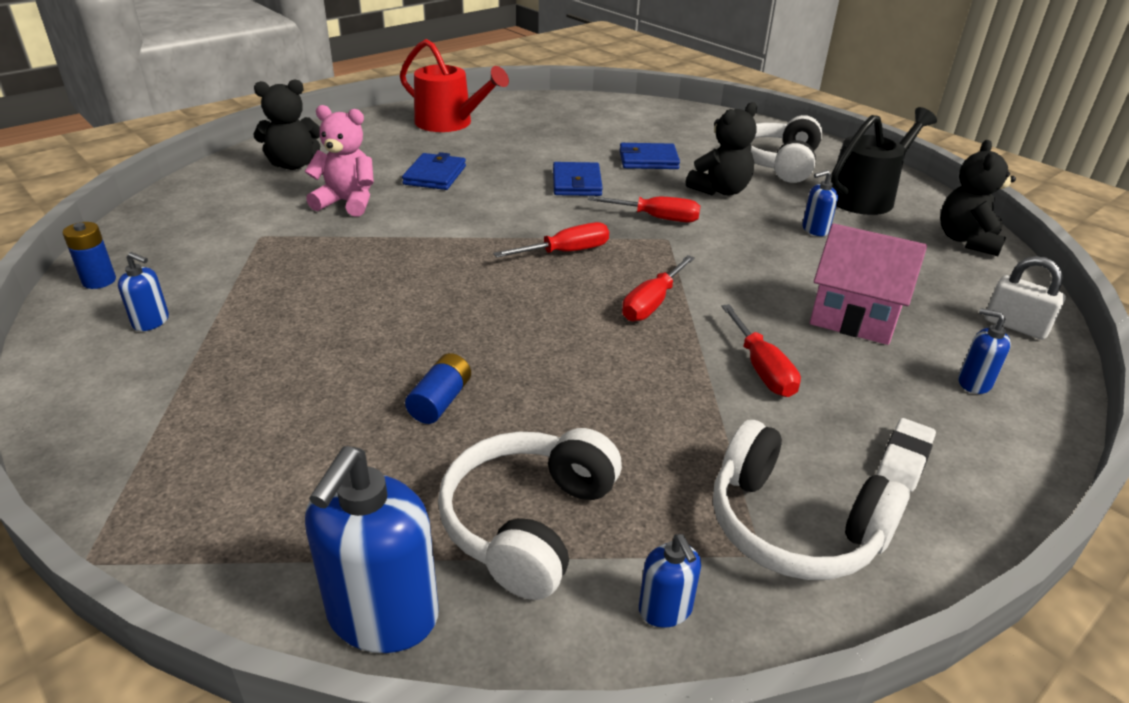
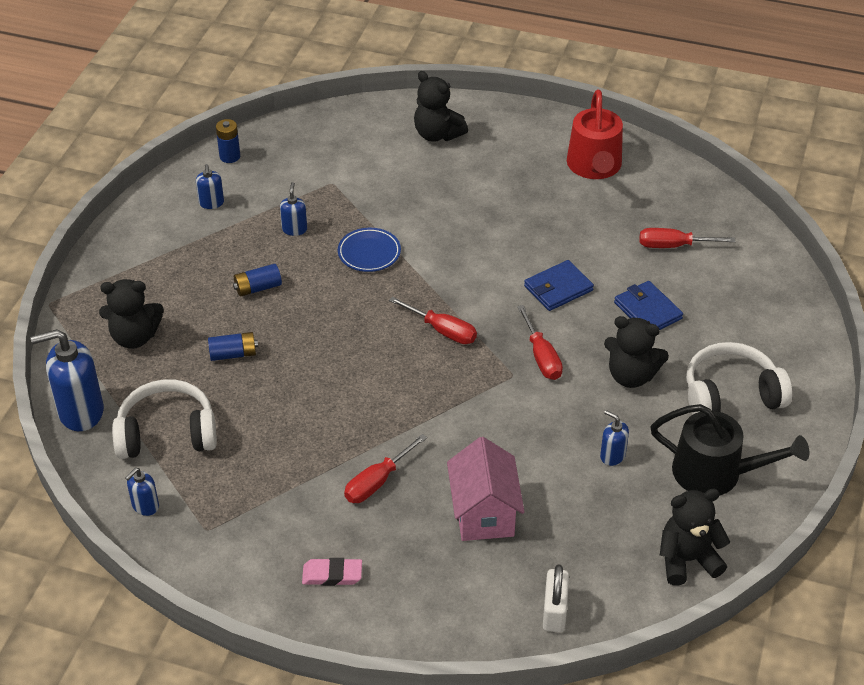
camera: 60 degrees right, 10 degrees up
pink teddy bear [304,105,374,216] -> none
blue wallet [402,152,466,190] -> none
red screwdriver [622,255,695,321] -> red screwdriver moved to [640,228,736,248]
white headphones [713,420,910,580] -> none
white eraser [877,418,936,492] -> pink eraser [302,558,362,586]
blue soap dispenser [958,308,1011,394] -> blue soap dispenser moved to [280,182,307,236]
none -> black teddy bear [99,279,164,349]
none -> blue battery [233,264,282,297]
none -> blue plate [338,228,401,272]

